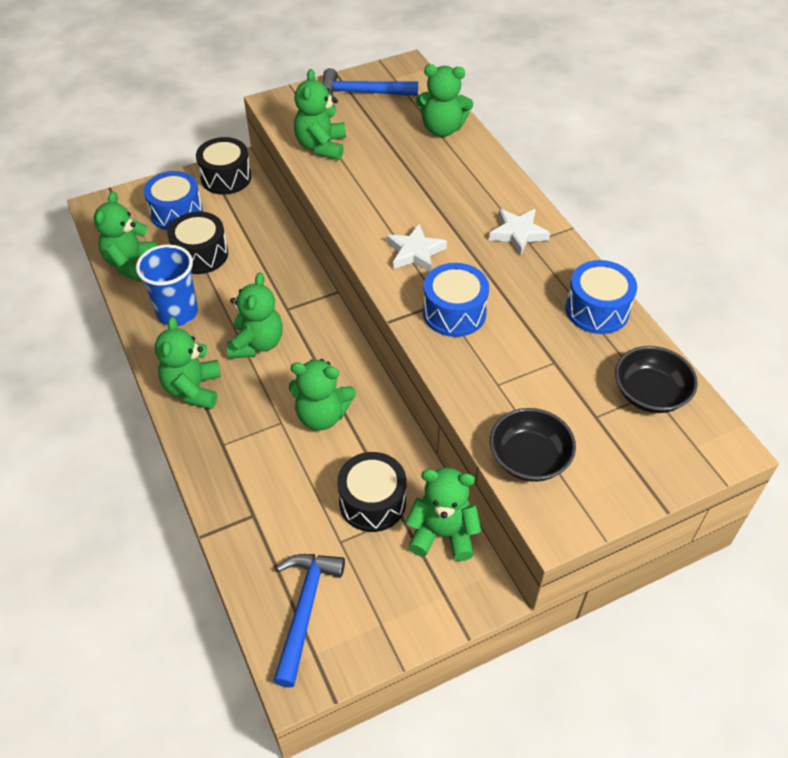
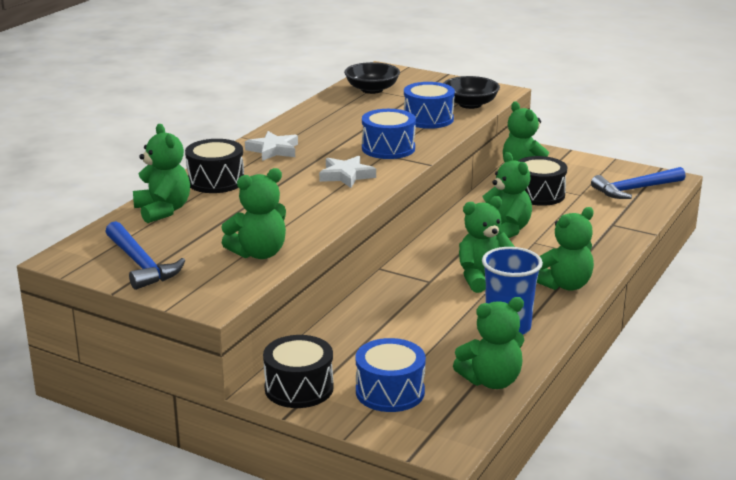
camera: 125 degrees left, 25 degrees down
black drum [167,212,228,274] -> black drum moved to [185,139,244,193]
blue drum [566,260,637,334] -> blue drum moved to [404,82,455,129]

